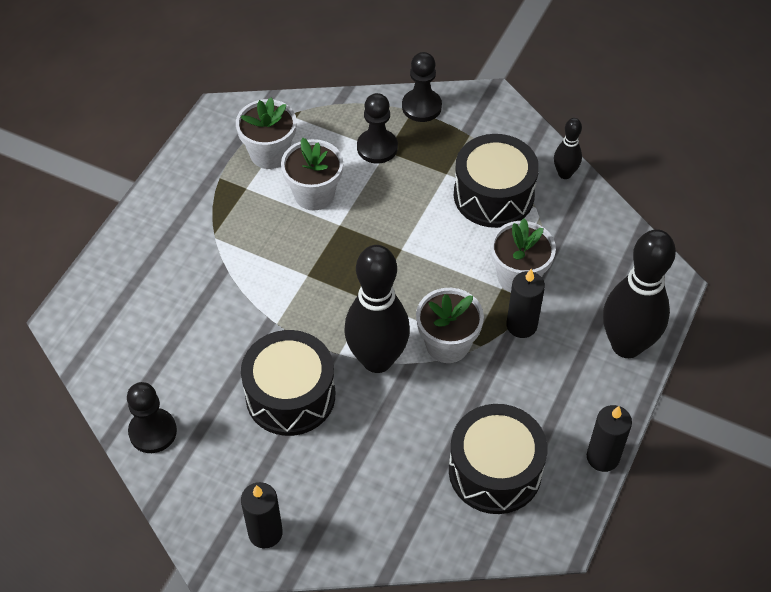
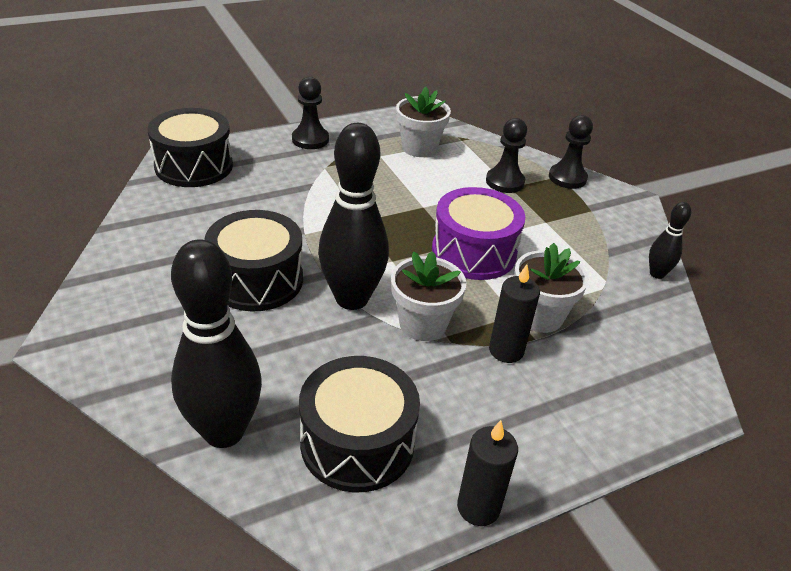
camera: 35 degrees right, 15 degrees down
black pawn [127,382,177,453] -> black pawn moved to [292,77,329,149]
black candle [241,482,283,548] -> none
white flower pot [281,137,343,211] -> none
black drum [454,134,539,228] -> black drum moved to [148,108,233,187]
black bowling pin [603,229,676,358] -> black bowling pin moved to [171,239,262,448]
none -> purple drum [432,187,525,280]

